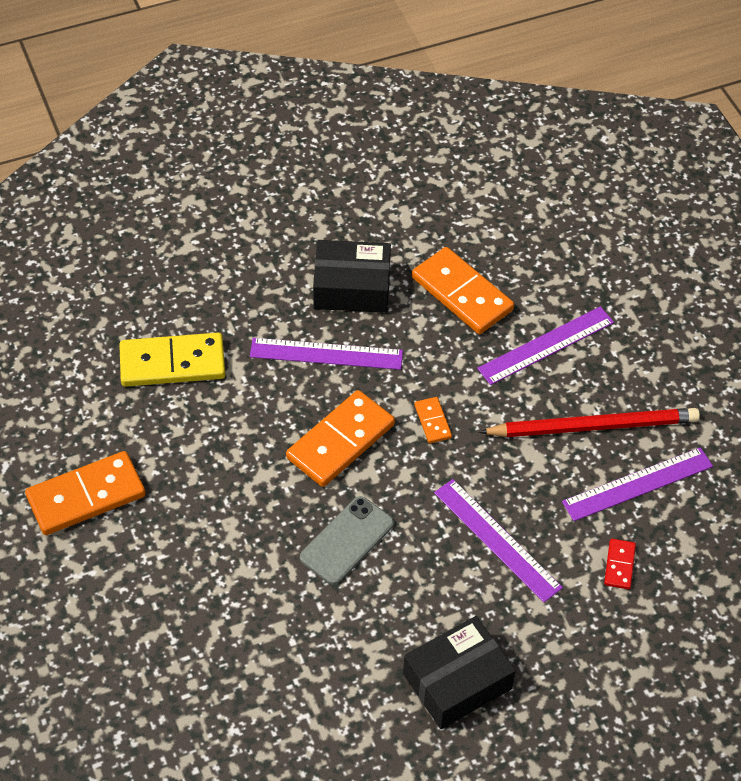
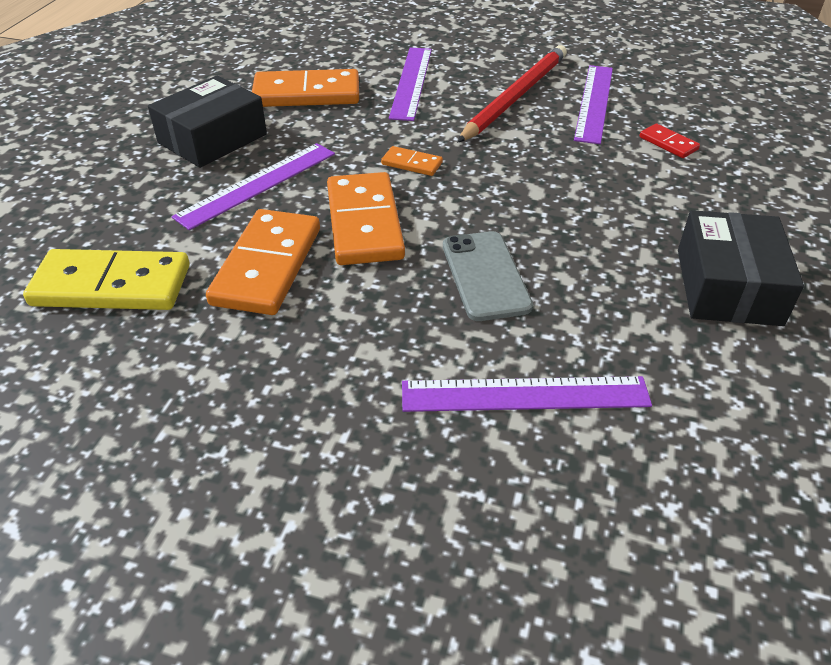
camera: 50 degrees left, 10 degrees down
orange domino [25,451,146,535] -> orange domino moved to [206,209,320,315]
yellow domino [119,333,225,387] -> yellow domino turned 60 degrees clockwise [23,249,190,310]
purple ruler [434,479,563,602] -> purple ruler moved to [402,376,652,412]

